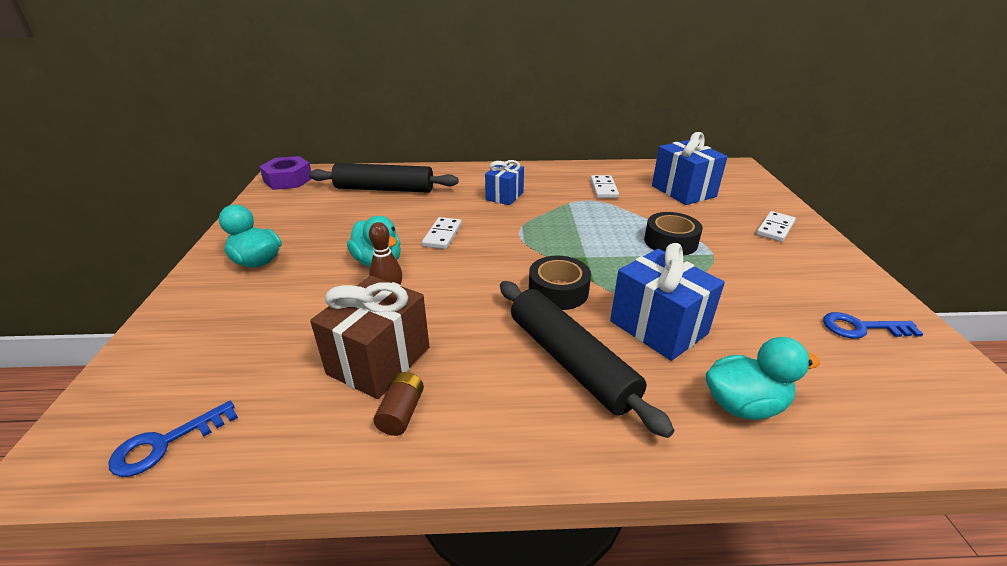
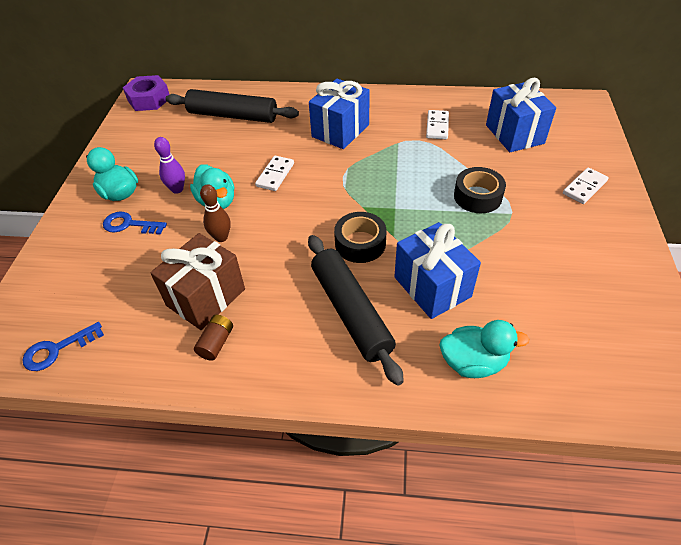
camera: 10 degrees right, 15 degrees up
blue gift [485,160,524,205] -> blue gift [309,79,370,149], size x1.54
blue key [823,312,923,339] -> blue key moved to [103,212,167,235]
none -> purple bowling pin [154,137,185,194]

